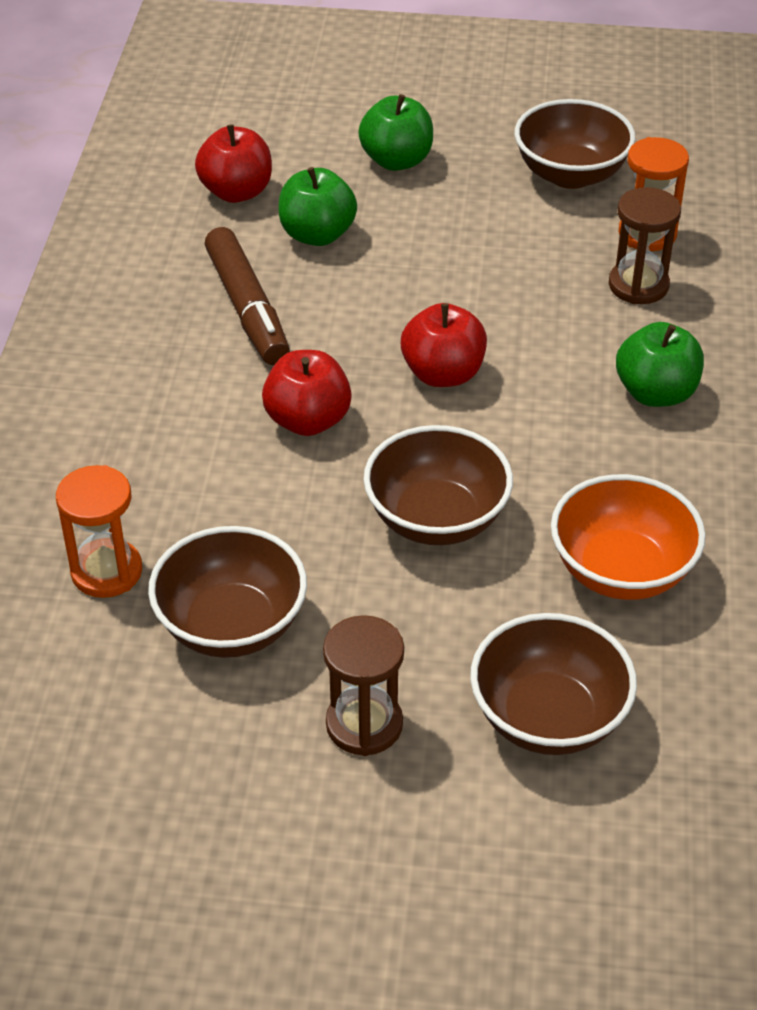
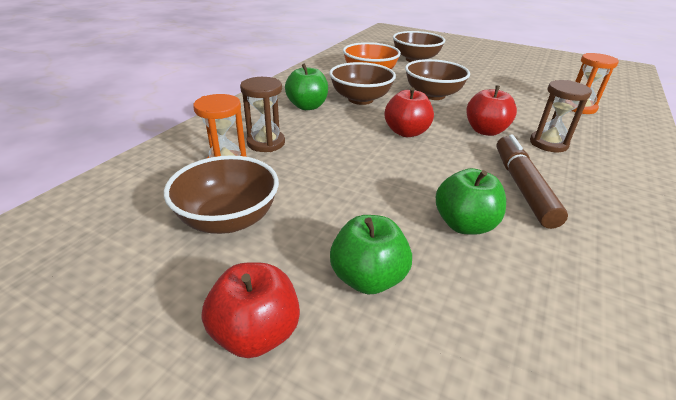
camera: 160 degrees left, 10 degrees down
brown bowl [148,526,307,658] -> brown bowl moved to [329,62,396,105]
red apple [195,124,272,203] -> red apple moved to [202,263,300,358]
brown hourglass [323,615,404,756] -> brown hourglass moved to [530,80,592,152]

